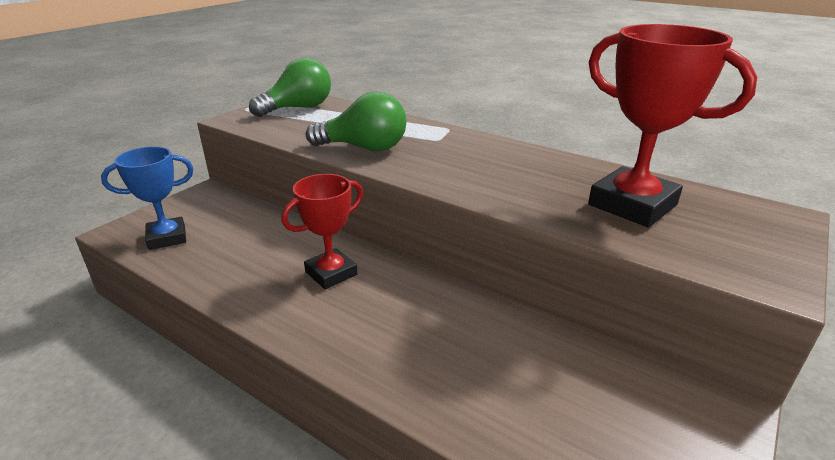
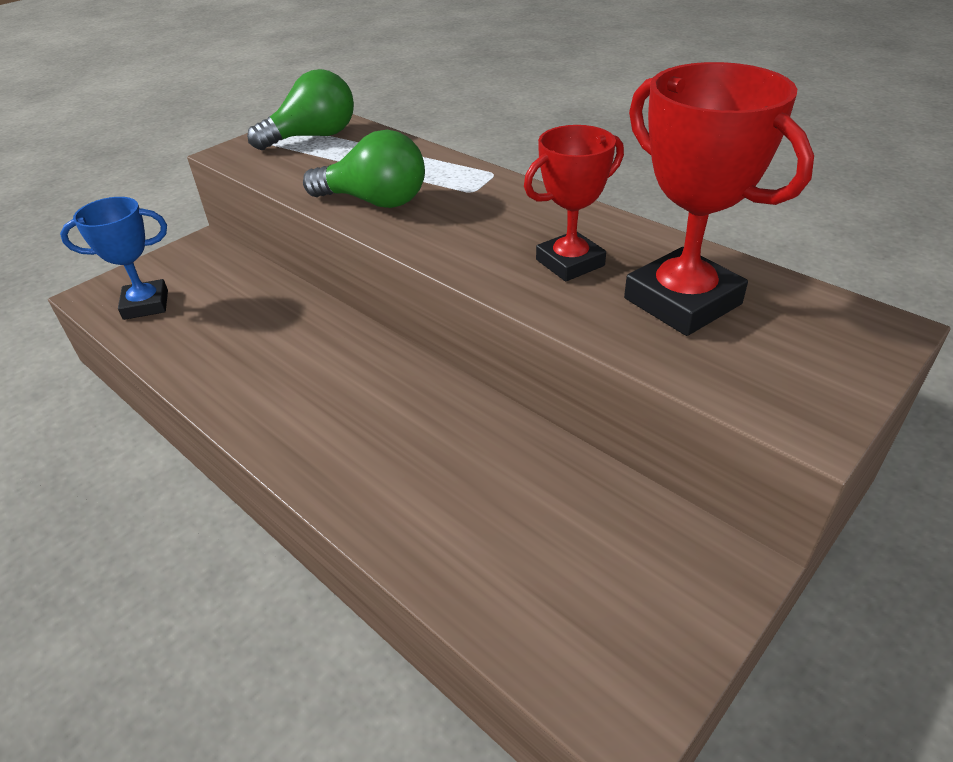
camera: 10 degrees right, 10 degrees up
red trophy [281,174,363,289] -> red trophy moved to [524,125,624,281]

